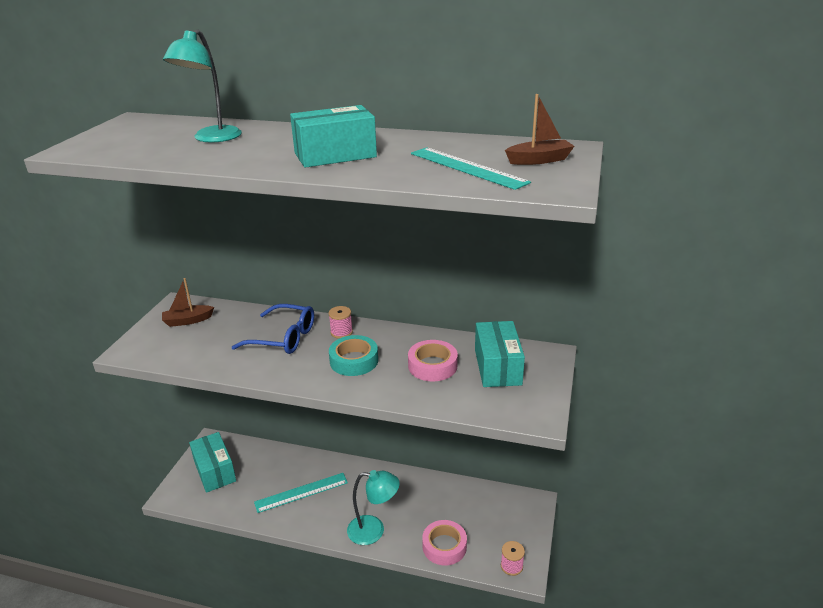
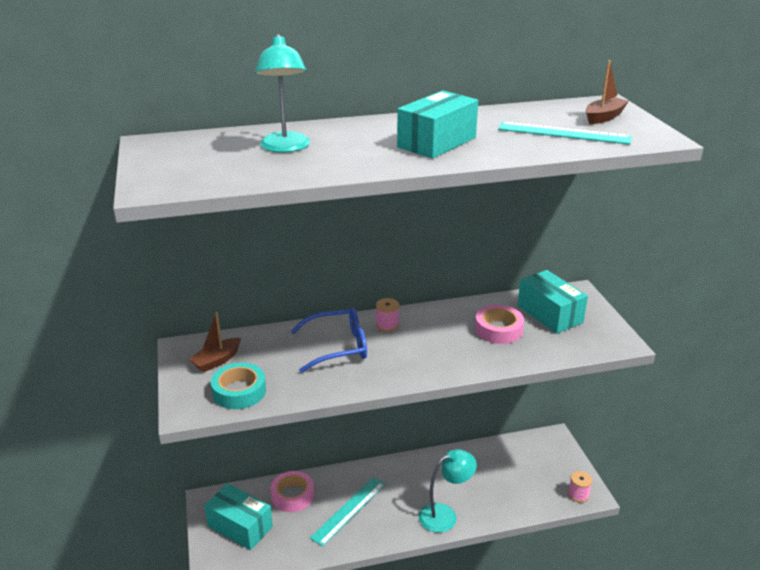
camera: 30 degrees left, 0 degrees up
turquoise tape [329,335,378,376] -> turquoise tape moved to [211,362,266,409]
pink tape [422,520,467,566] -> pink tape moved to [271,471,314,512]

